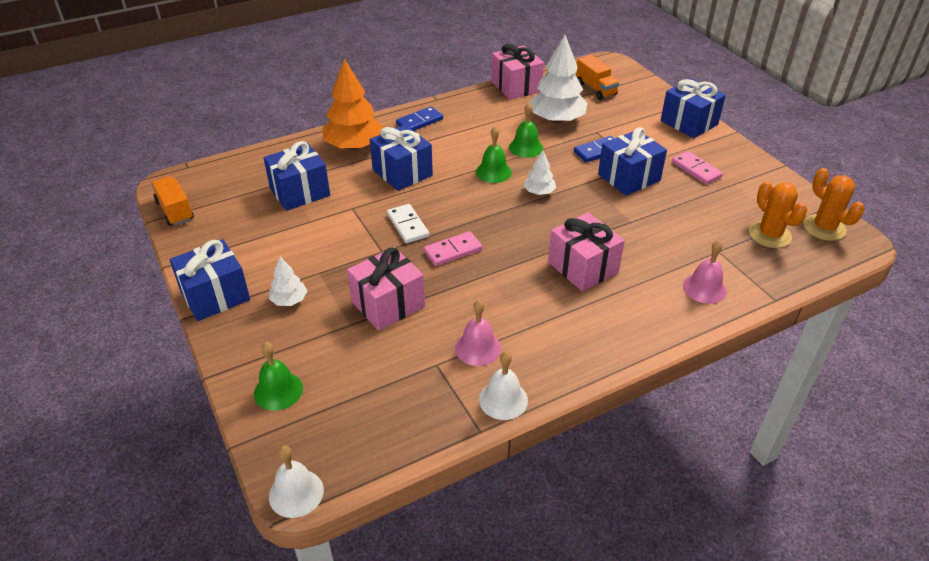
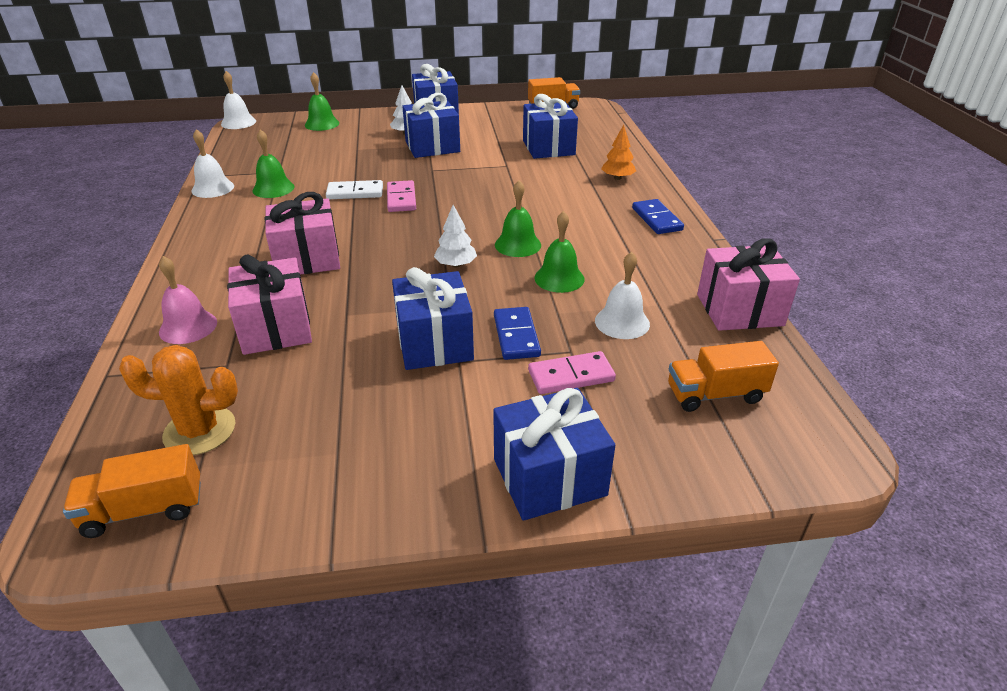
camera: 110 degrees right, 5 degrees down
orange tree [322,59,383,150] -> orange tree [601,125,636,180], size x0.50
pink gift [347,247,425,331] -> pink gift moved to [227,254,312,355]
blue gift [370,125,433,191] -> blue gift moved to [402,93,460,158]
white domino [387,204,429,243] -> white domino moved to [326,180,383,199]
pink bell [455,300,501,366] -> green bell [252,129,294,198]
white tree [529,35,588,123] -> white bell [595,252,650,339]
pink domino [672,151,723,185] -> pink domino moved to [528,351,616,394]
orange cactus [803,168,865,241] -> orange truck [63,444,201,538]

